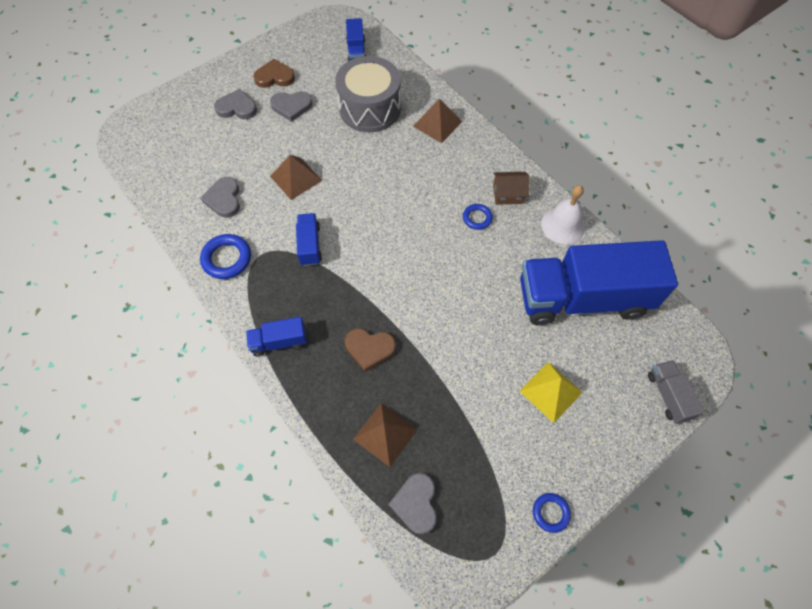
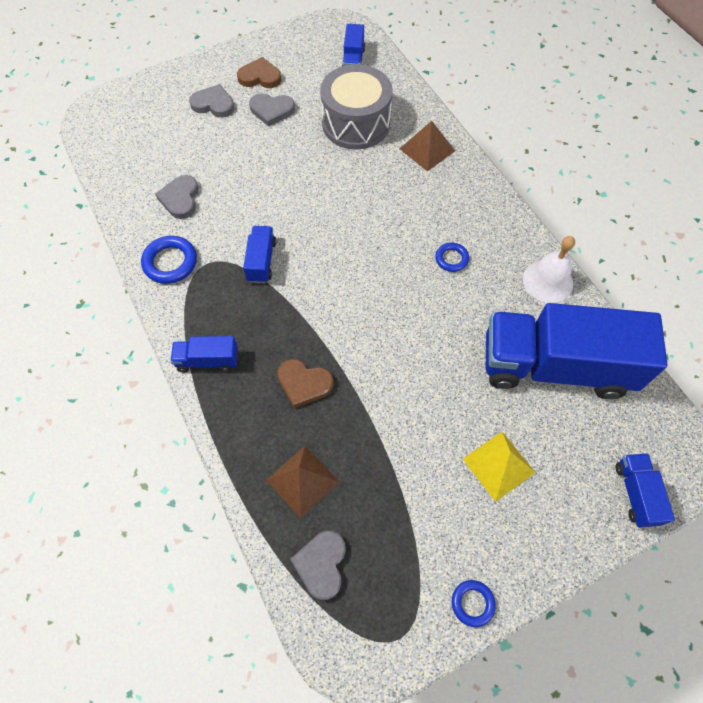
camera: 10 degrees right, 0 degrees up
brown pyramid [270,155,322,200] -> none
brown house [493,172,530,205] -> none
grey truck [648,360,705,424] -> blue truck [616,453,675,528]

